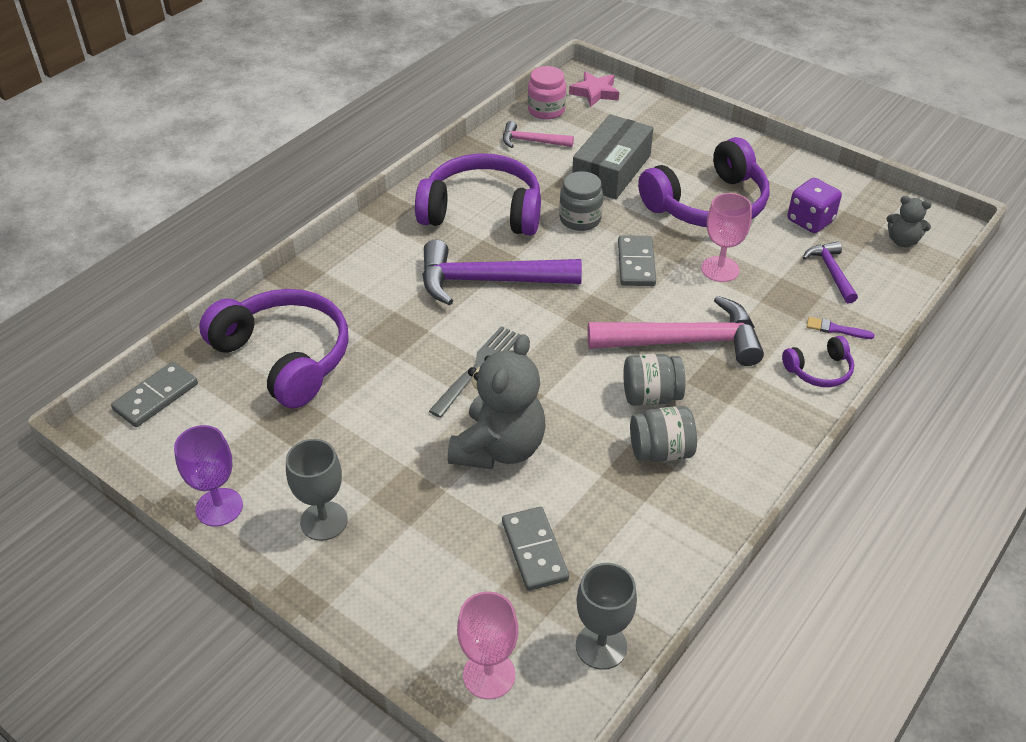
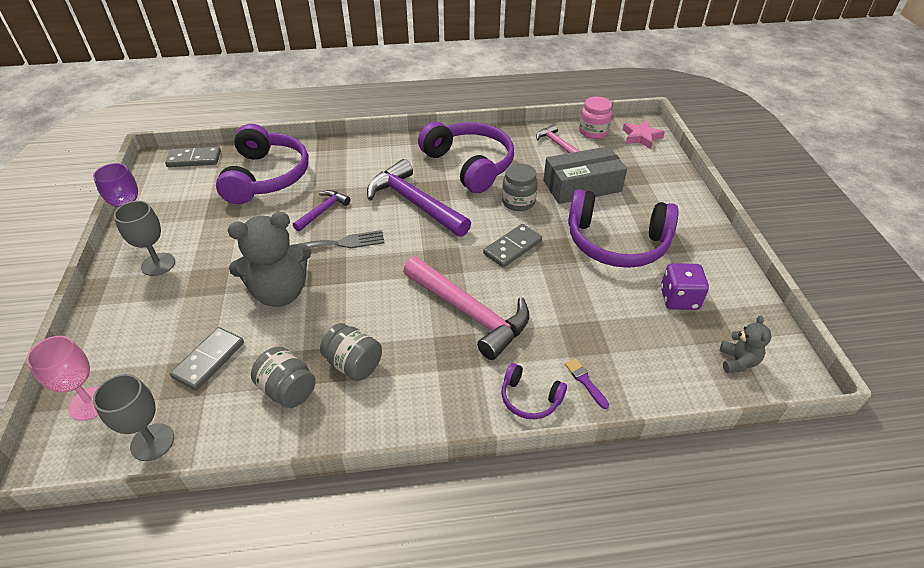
camera: 45 degrees right, 0 degrees up
grey jar [623,354,685,406] -> grey jar moved to [251,347,316,408]
pink goblet [701,193,752,282] -> none
purple hammer [803,242,858,304] -> purple hammer moved to [293,190,350,232]
grey teddy bear [887,196,932,247] -> grey teddy bear turned 150 degrees counterclockwise [720,315,771,373]

